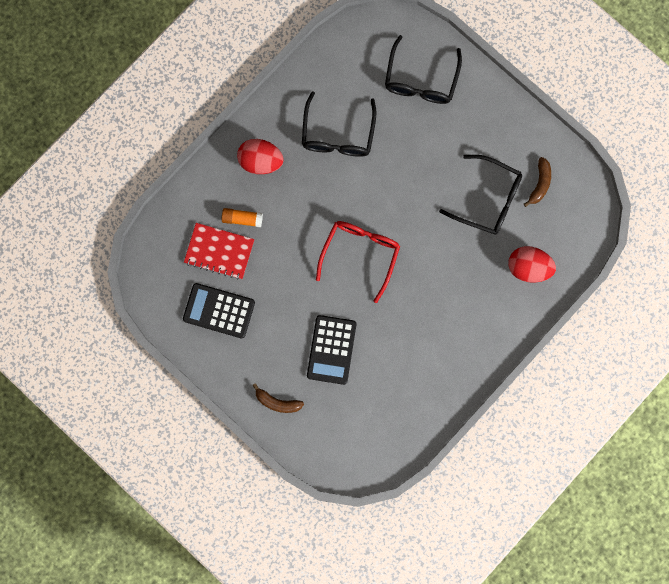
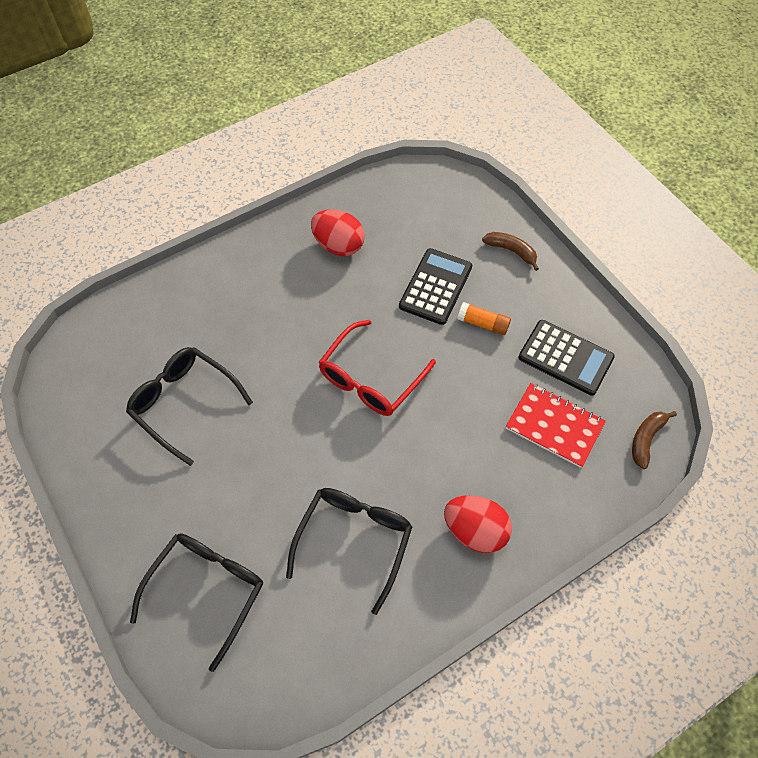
camera: 165 degrees left, 20 degrees down
orange glue stick [222,208,263,227] -> orange glue stick moved to [457,302,511,335]
red egg [508,246,556,283] -> red egg moved to [311,209,365,256]
brown banana [524,157,551,207] -> brown banana moved to [632,411,677,469]

